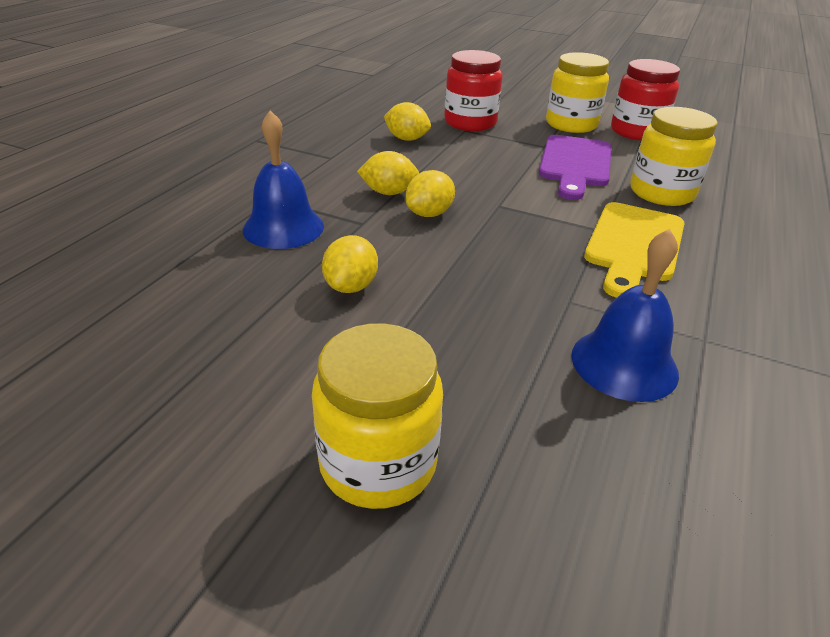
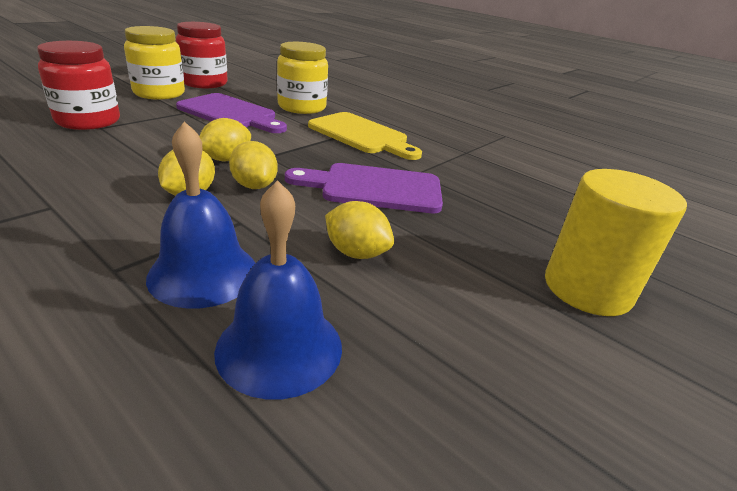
camera: 75 degrees left, 5 degrees down
yellow jar [312,323,443,509] -> yellow cylinder [545,169,687,316]
yellow lemon [384,102,431,141] -> yellow lemon moved to [199,118,251,161]
blue bell [571,229,679,402] -> blue bell moved to [214,180,342,400]
none -> purple cutting board [285,163,443,213]

